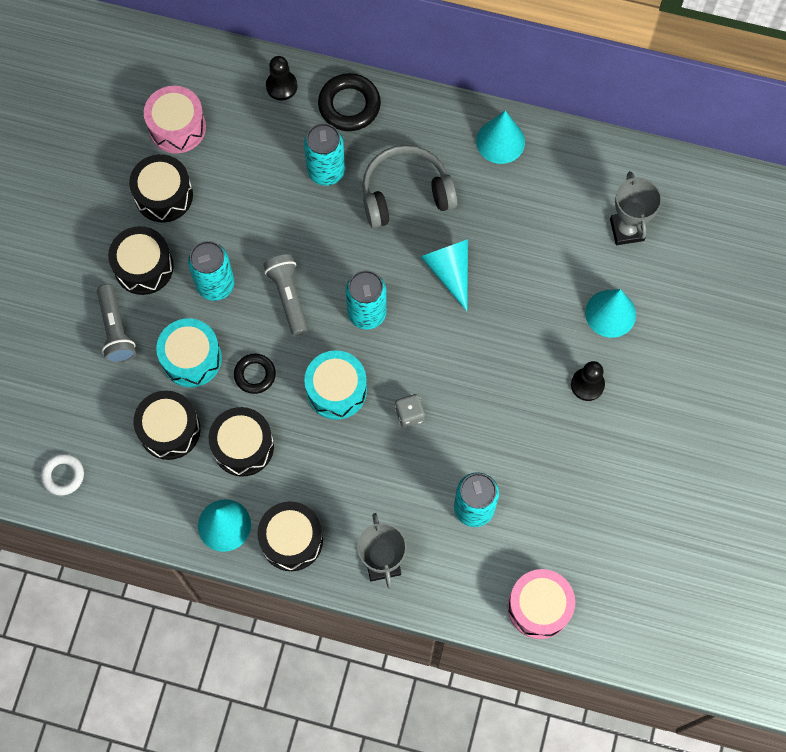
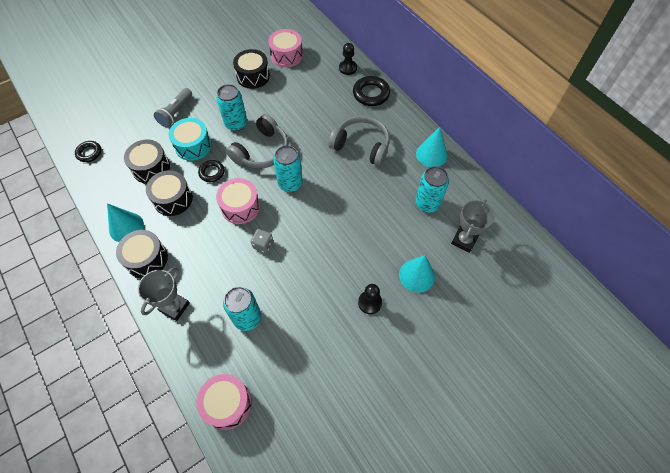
camera: 40 degrees right, 10 degrees down
white ring [41,454,84,496] -> black ring [75,141,101,162]
black drum [108,226,174,295] -> none
grey flashlight [263,254,308,336] -> grey headphones [226,114,289,168]
turquoise can [304,123,345,186] -> turquoise can moved to [415,166,449,213]
turquoise drum [304,350,367,420] -> pink drum [216,178,260,224]
turquoise cone [421,239,468,311] -> none

